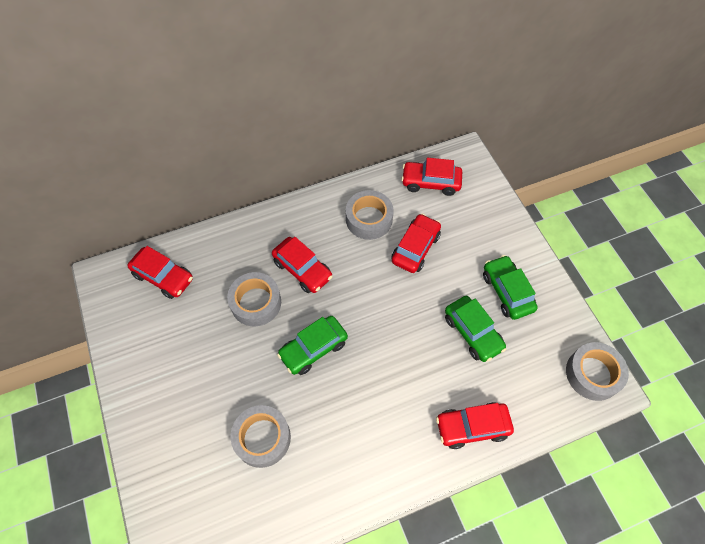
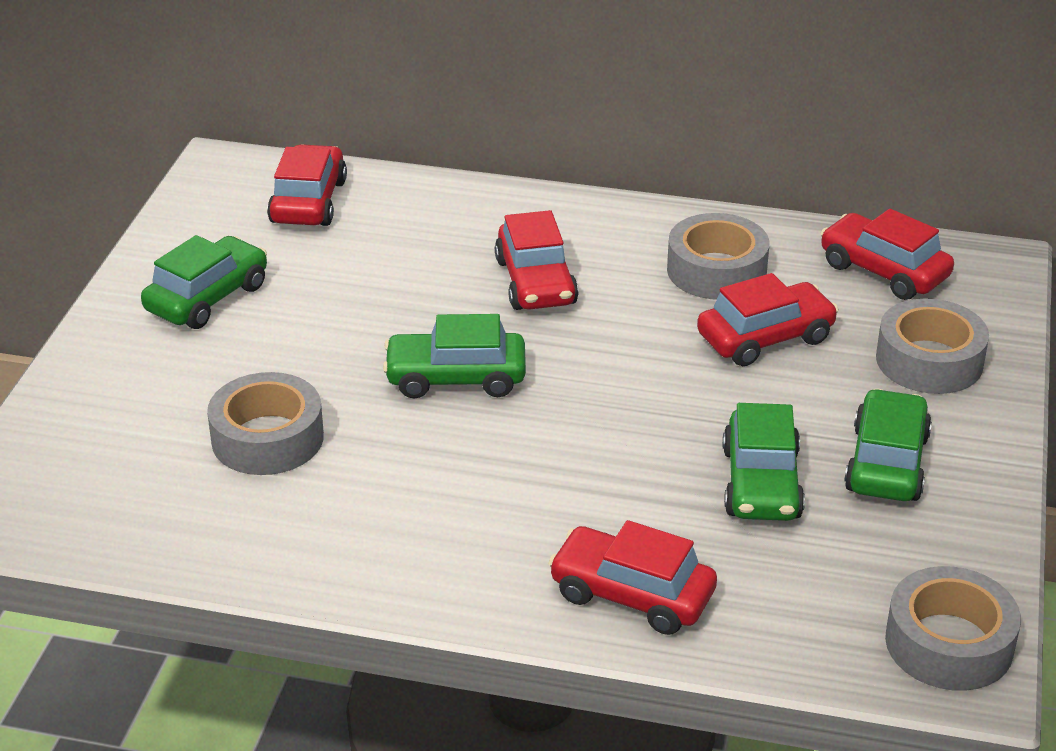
camera: 35 degrees right, 25 degrees down
red car [127,246,193,299] -> red car turned 150 degrees counterclockwise [267,144,347,226]
grey tape [227,272,281,326] -> grey tape moved to [876,298,989,394]
none -> green car [141,235,267,329]

